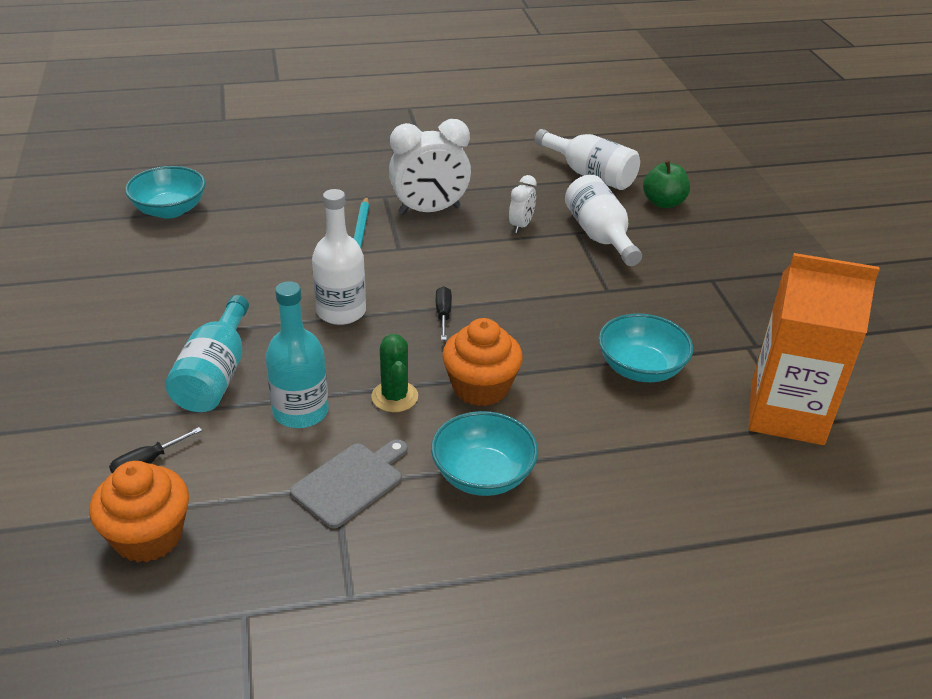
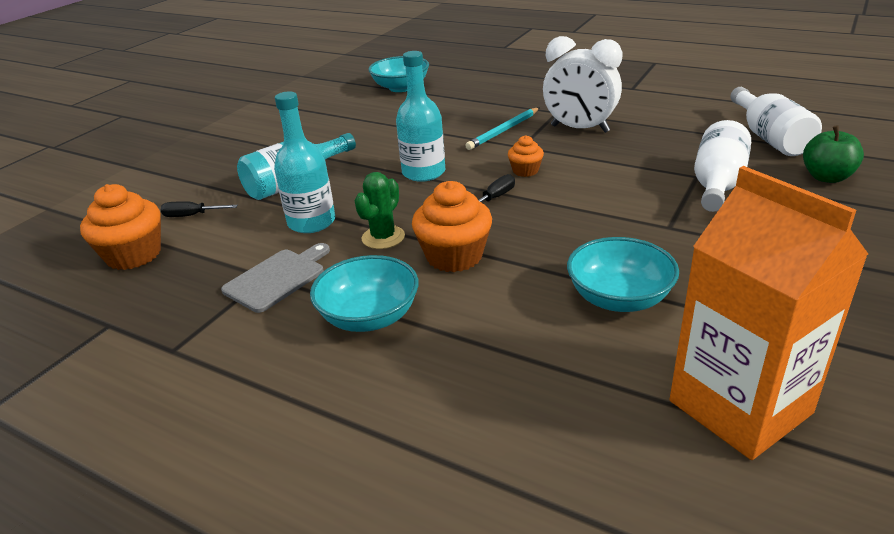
camera: 45 degrees right, 5 degrees down
grey cutting board [290,439,407,528] -> grey cutting board turned 45 degrees counterclockwise [221,243,330,313]
white bottle [312,189,366,325] -> turquoise bottle [396,51,445,182]
white clock [509,175,537,233] -> none
none -> orange cupcake [508,135,544,177]

